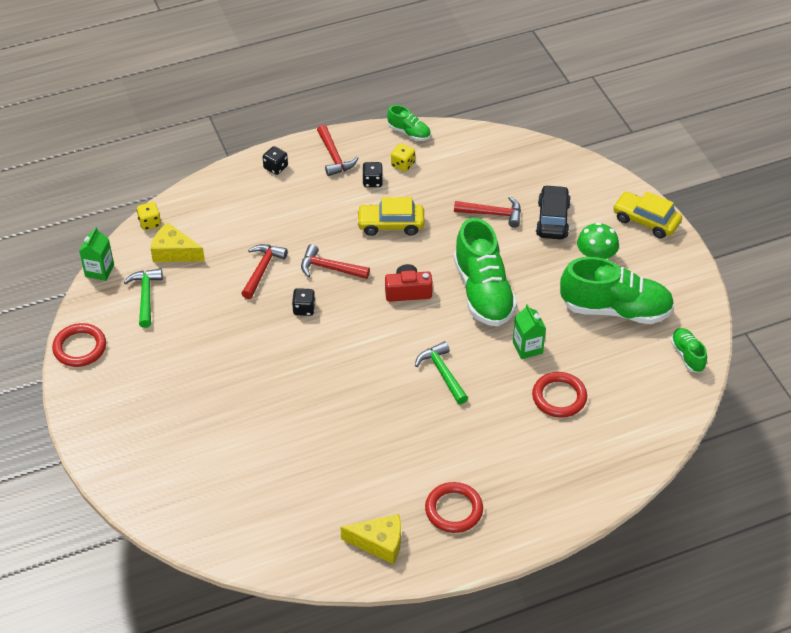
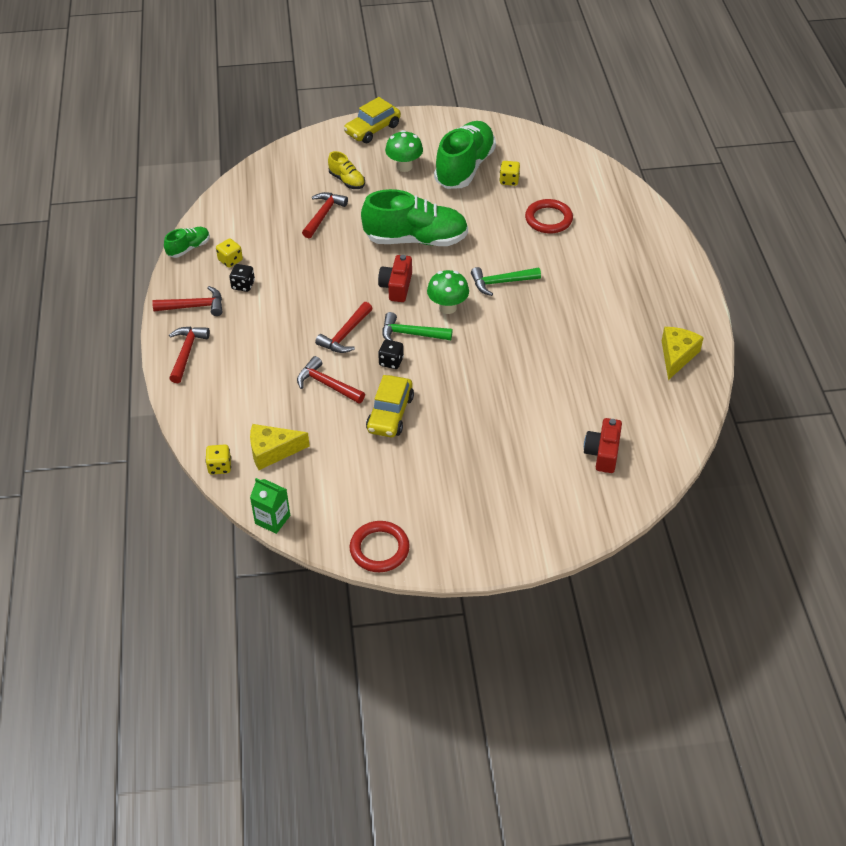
camera: 75 degrees left, 0 degrees up
green hammer [124,269,163,328] -> green hammer moved to [382,312,453,341]
yellow cheese [151,222,205,262] -> yellow cheese turned 45 degrees clockwise [250,424,310,470]
black dice [263,146,288,175] -> red hammer [169,327,210,383]
yellow car [357,197,424,236] -> yellow car moved to [366,375,414,437]
red ring [425,482,483,533] -> none
green carton [513,304,546,359] -> none
black car [536,185,571,239] -> yellow shoe [328,151,365,189]
green shoe [671,328,707,373] -> none
none -> green mushroom [427,270,469,314]
none -> yellow dice [499,161,520,186]
none -> red camera [584,418,622,473]

